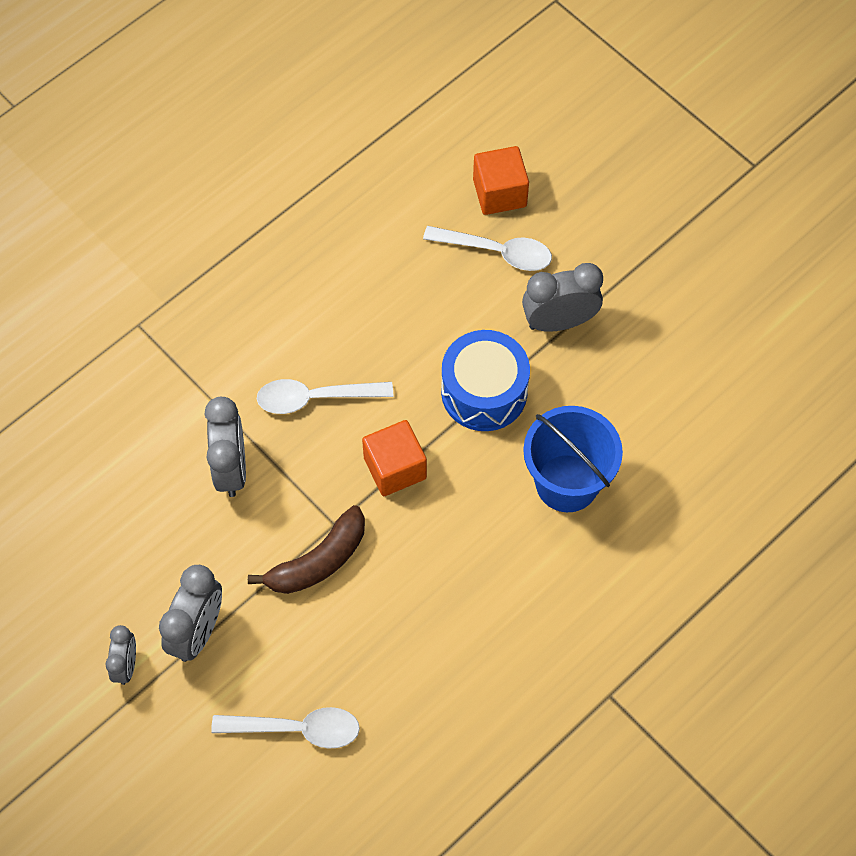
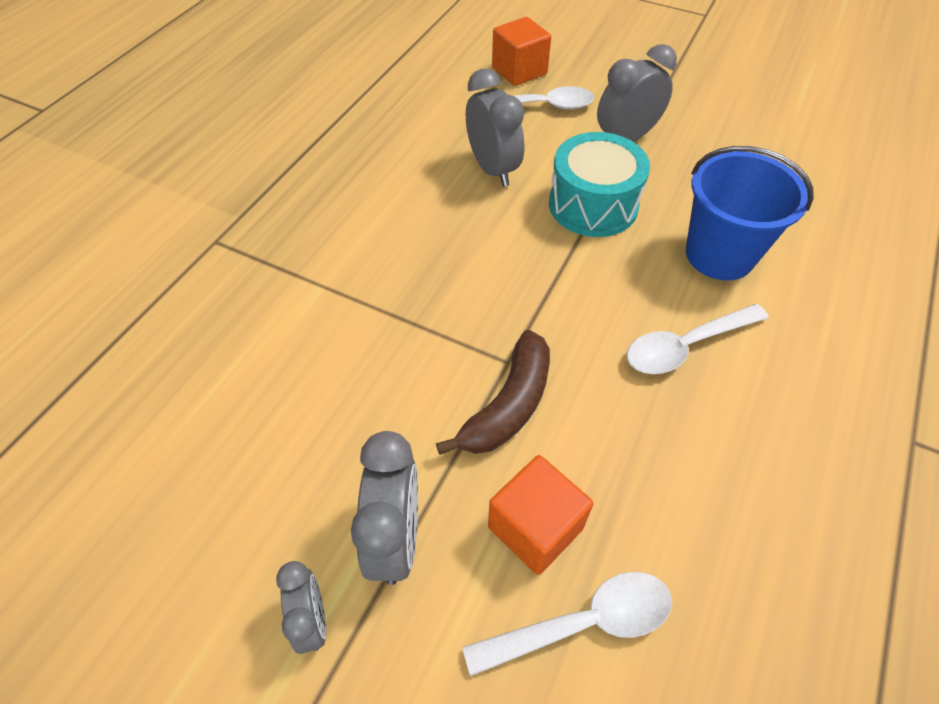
camera: 20 degrees left, 10 degrees down
grey clock [204,397,246,497] -> grey clock moved to [466,69,524,187]
white spoon [257,379,393,414] -> white spoon moved to [627,304,769,374]
orange cube [362,420,427,496] -> orange cube moved to [488,455,593,575]
blue drum [441,330,530,431] -> turquoise drum [549,132,650,237]

